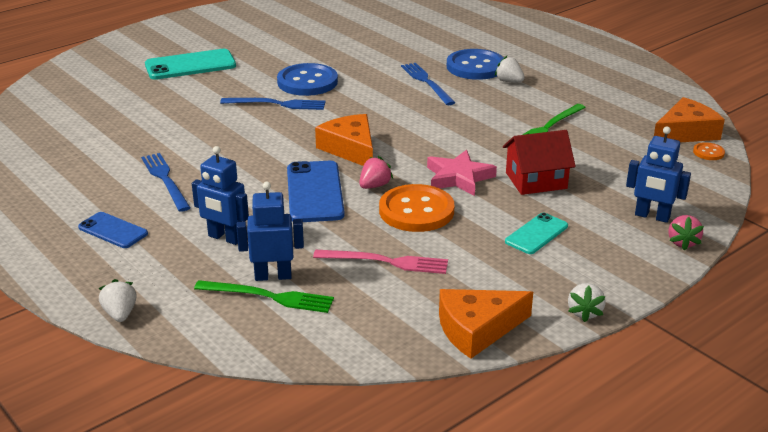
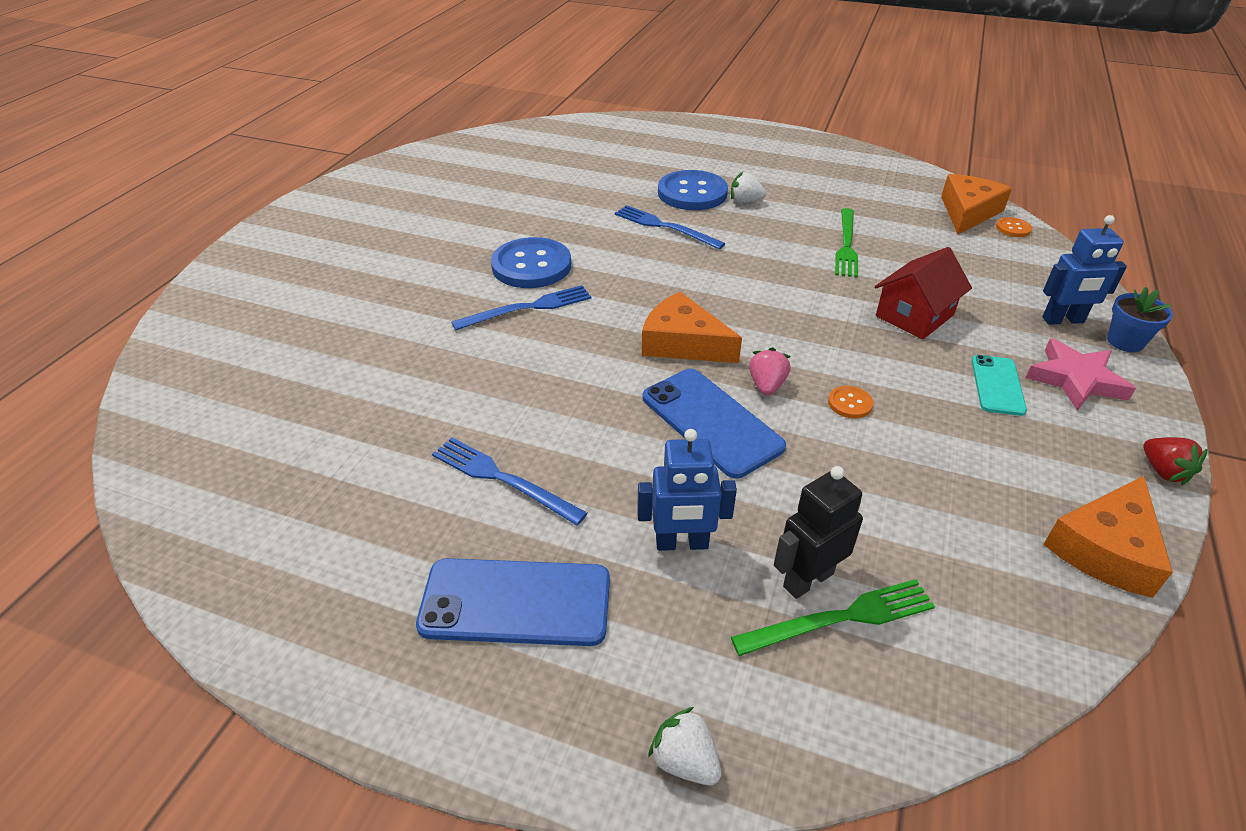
camera: 30 degrees left, 10 degrees up
blue phone [78,212,148,248] -> blue phone [416,558,610,646], size x1.66
turquoise phone [145,49,236,80] -> none
blue robot [236,182,304,281] -> black robot [774,466,863,599]
pink fork [313,250,448,274] -> none
orange button [379,184,454,232] -> orange button [828,386,873,419], size x0.44
pink star [427,150,497,196] -> pink star moved to [1026,338,1136,411]
white strawberry [568,283,606,322] -> red strawberry [1143,437,1207,486]
pink strawberry [668,215,704,250] -> blue flower pot [1107,287,1173,352]

